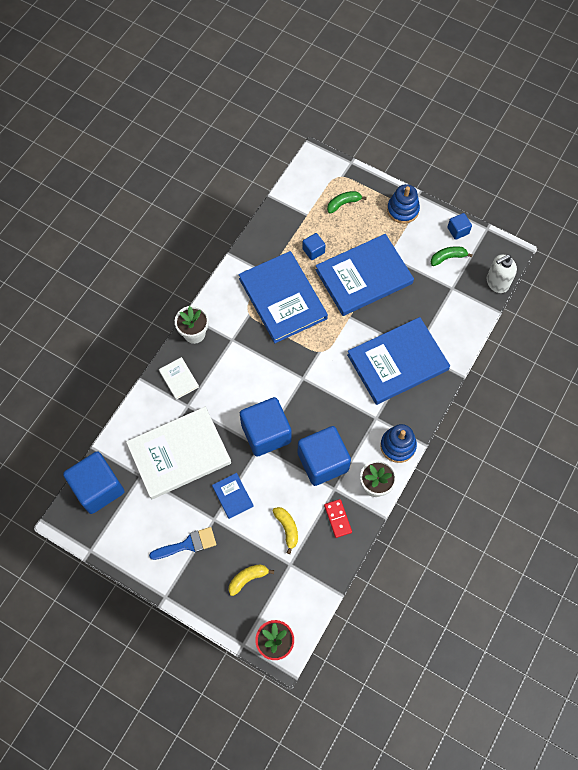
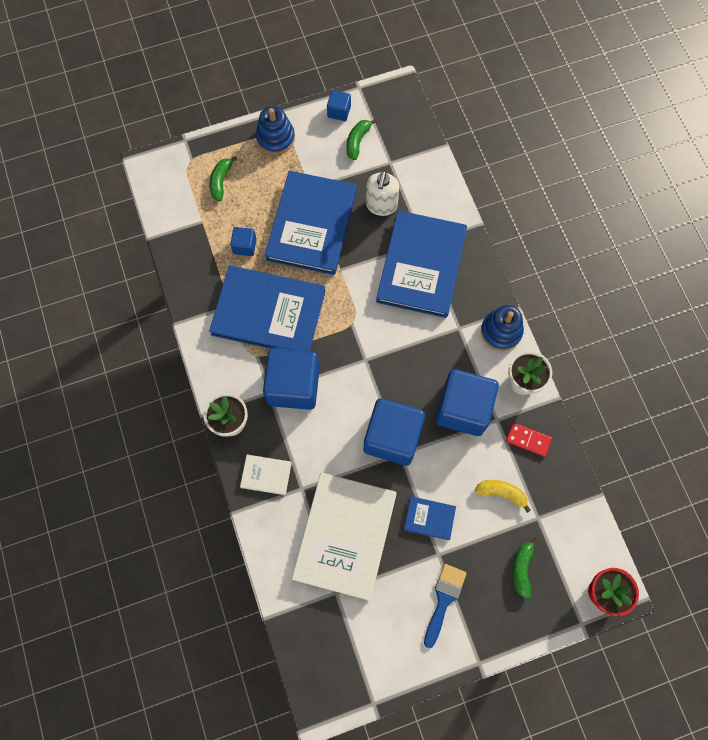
camera: 50 degrees left, 5 degrees up
blue cube [63,451,124,514] -> blue cube moved to [263,348,320,410]
yellow banana [228,564,274,596] -> green banana [512,538,538,599]
white soap dispenser [486,254,517,293] -> white soap dispenser moved to [366,171,400,216]

